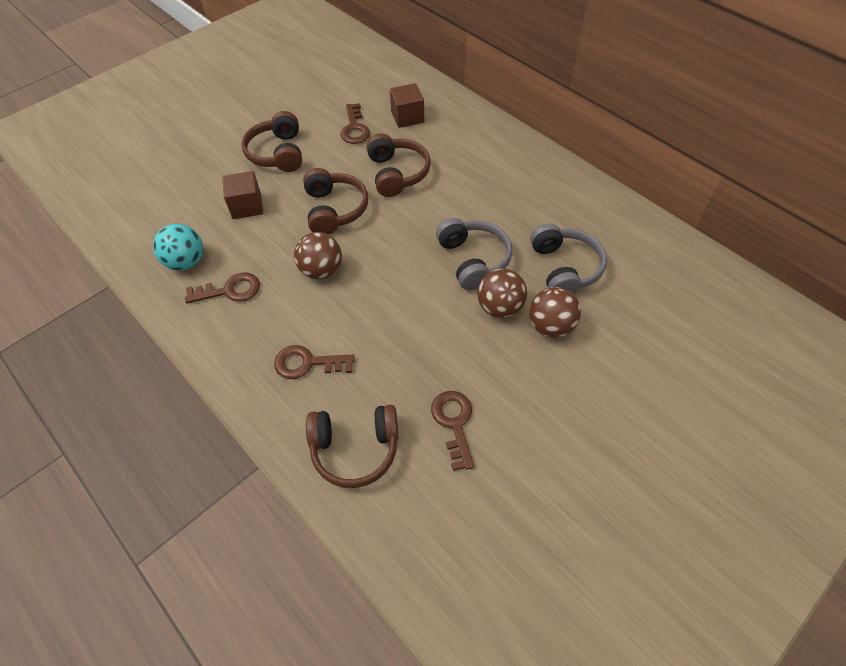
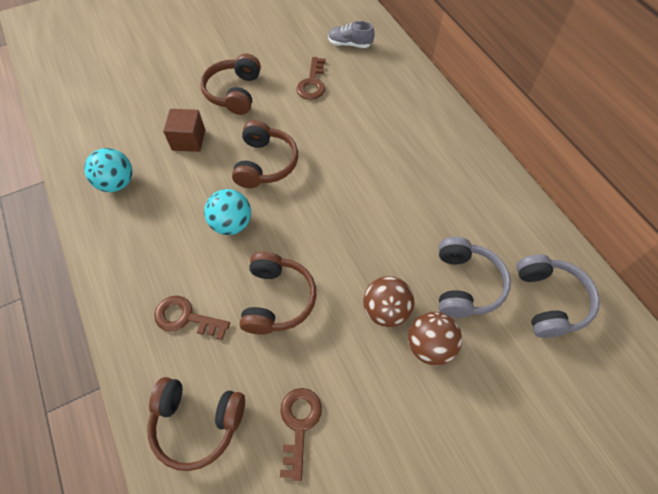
camera: 15 degrees right, 5 degrees up
brown key [185,272,260,303] -> none
brown ball [294,232,342,280] -> turquoise ball [204,189,251,235]
brown headphones [366,133,431,197] -> brown headphones moved to [240,252,317,335]
brown cube [390,83,424,128] -> none
grey headphones [436,218,512,290] -> grey headphones moved to [516,254,600,338]
none -> grey shoe [328,21,375,48]

